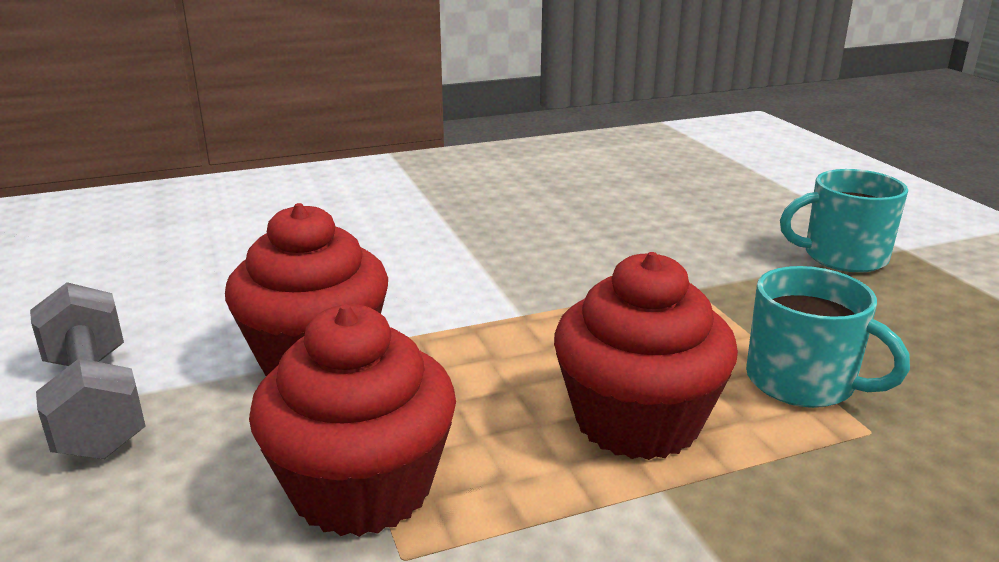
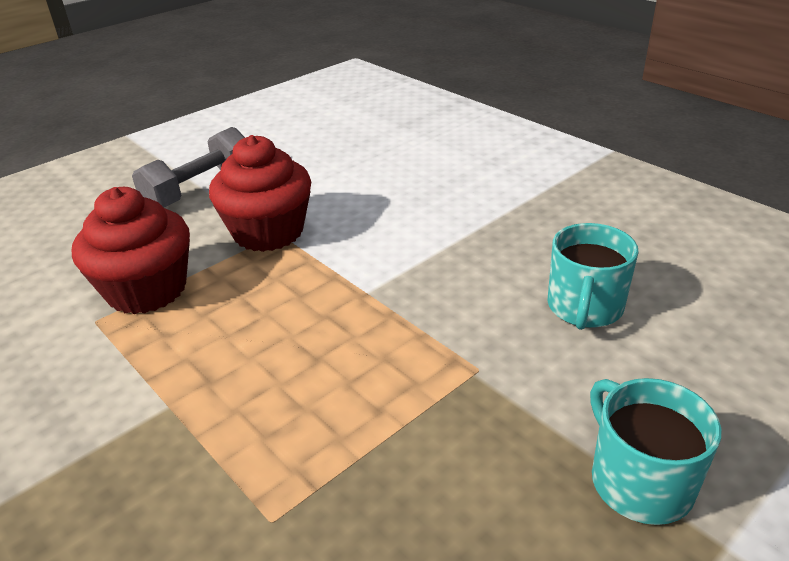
camera: 70 degrees right, 10 degrees up
red cupcake [554,252,738,460] -> none
turquoise mug [746,266,910,408] -> turquoise mug moved to [547,223,639,330]

